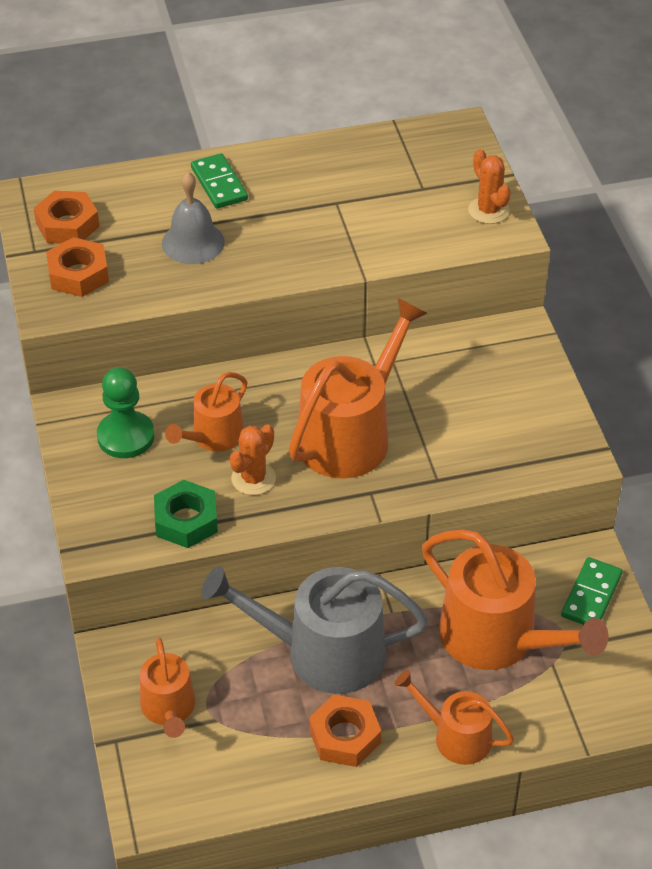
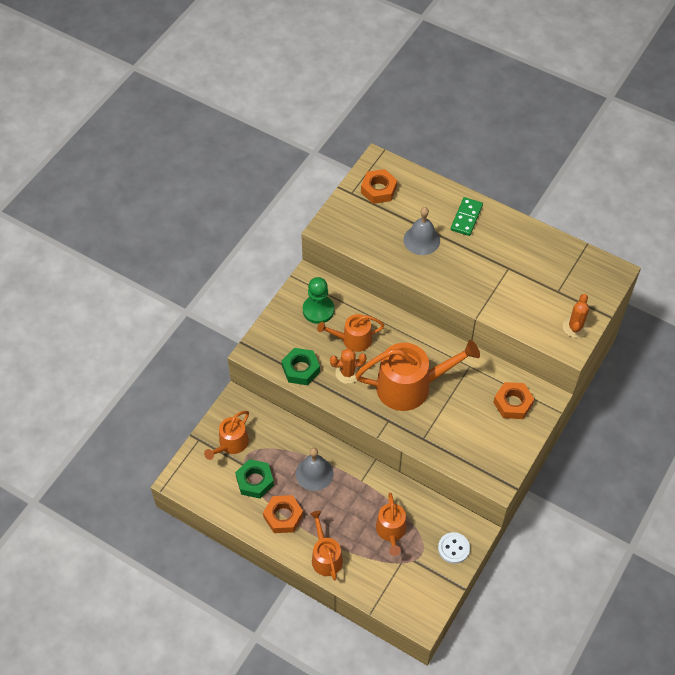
camera: 45 degrees right, 10 degrees up
orange nut [46,237,109,297] -> orange nut moved to [493,382,534,419]
grey watering can [201,566,428,694] -> grey bell [296,448,334,491]
orange watering can [422,529,608,670] -> orange watering can [376,493,406,556], size x0.56
green domino [561,557,623,625] -> white button [438,532,470,564]
none -> green nut [235,459,274,499]

